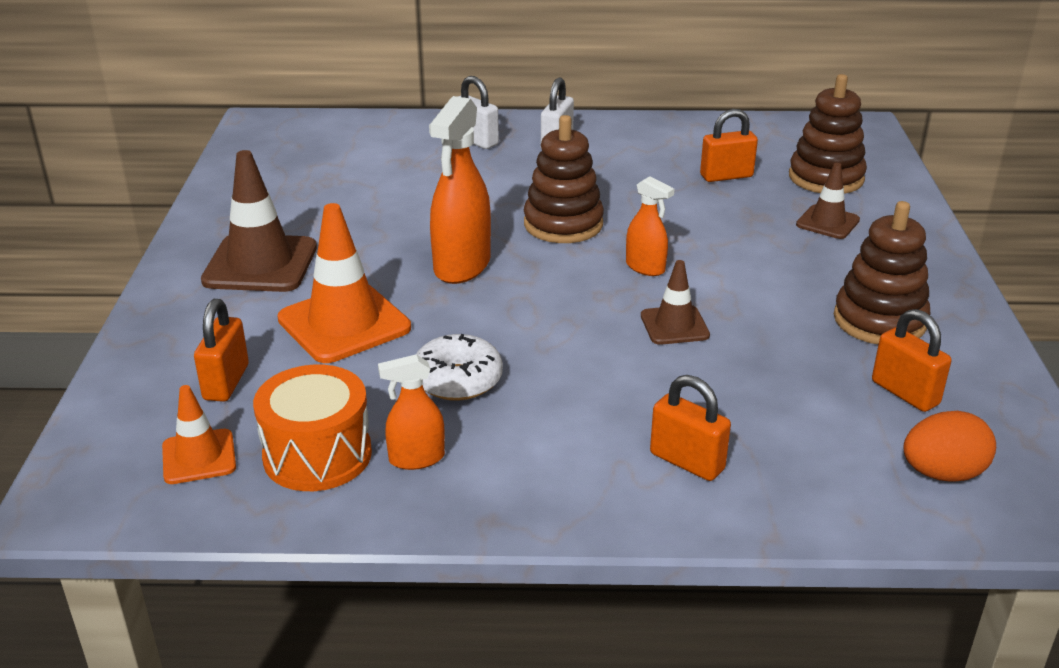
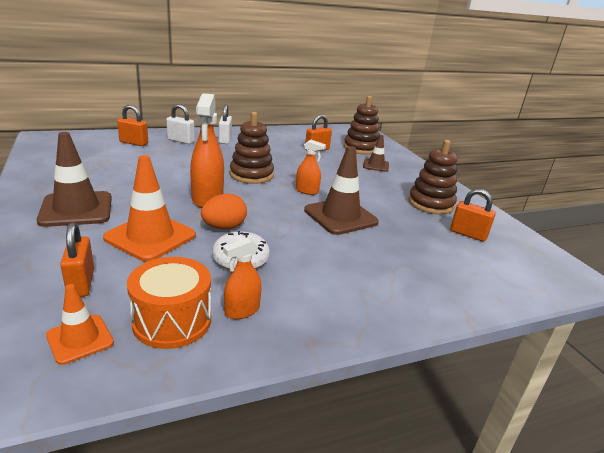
camera: 25 degrees left, 5 degrees down
brown traffic cone [641,260,710,345] -> brown traffic cone [304,146,379,235], size x1.78
orange padlock [650,375,731,481] -> orange padlock moved to [117,105,148,146]
orange egg [903,411,996,482] -> orange egg moved to [201,194,247,229]

